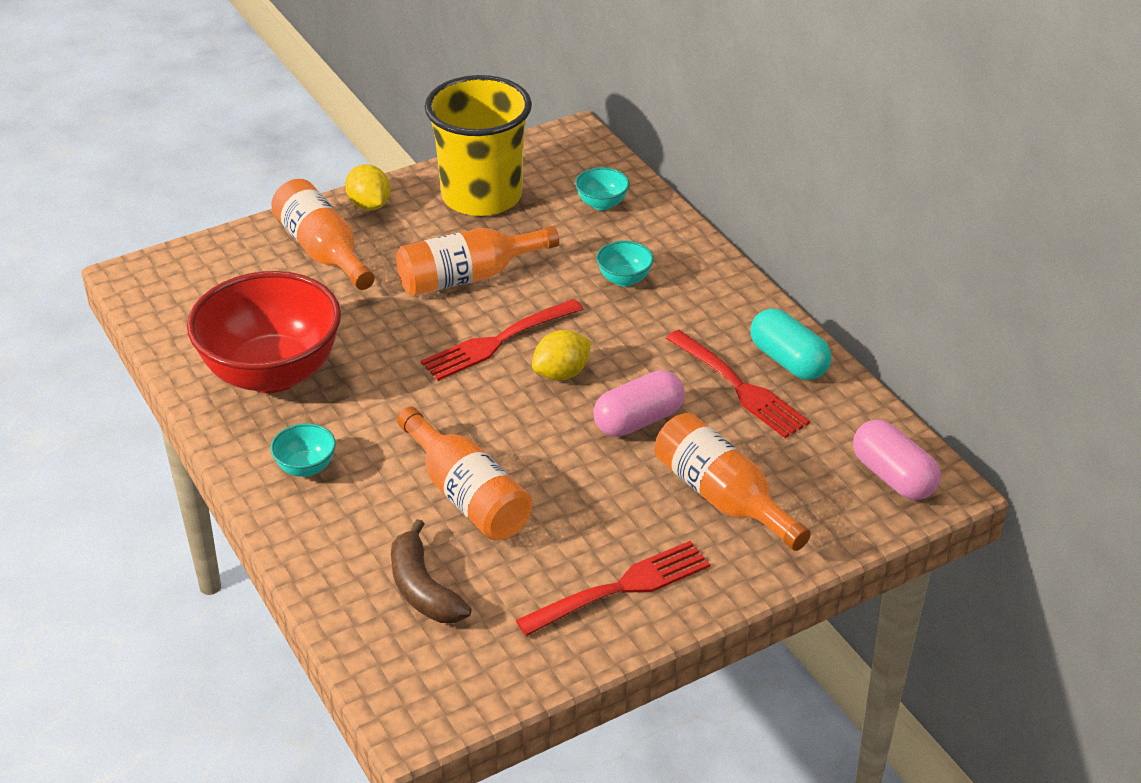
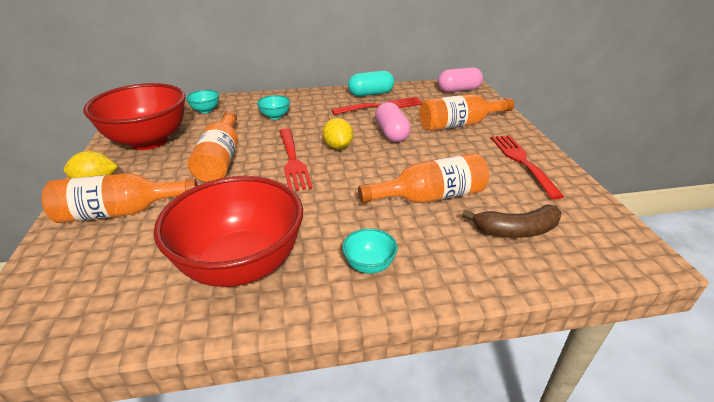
camera: 70 degrees left, 5 degrees down
yellow cup [424,75,532,216] -> red bowl [83,83,185,150]

